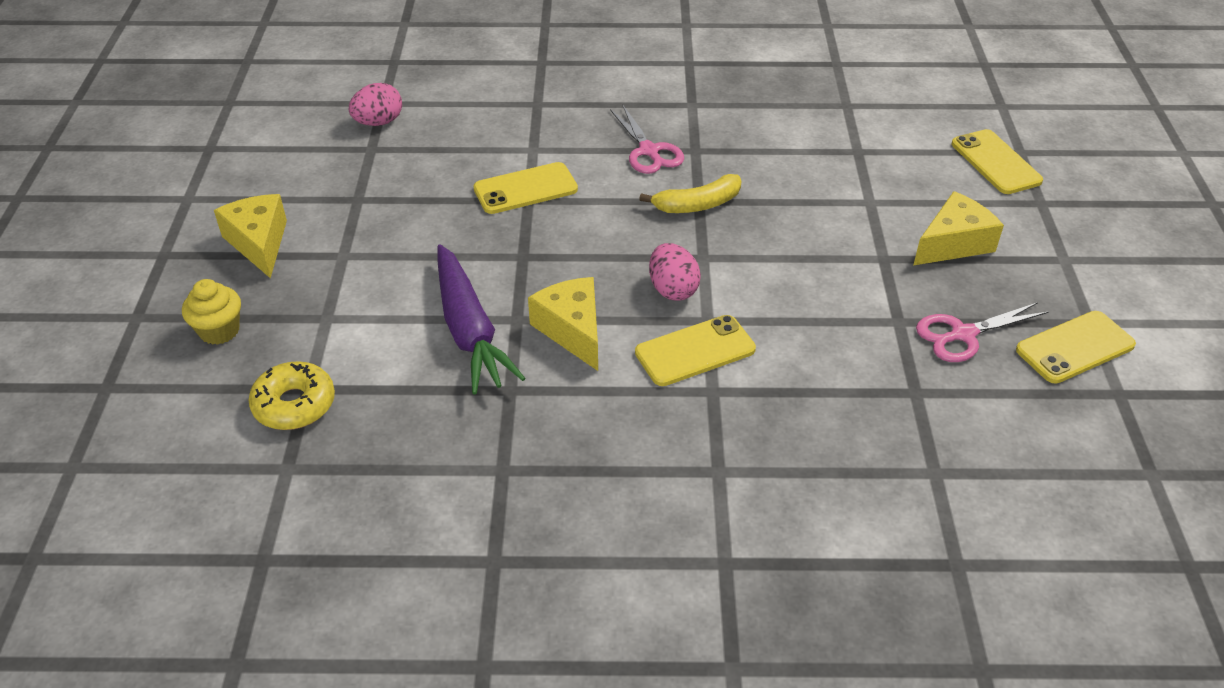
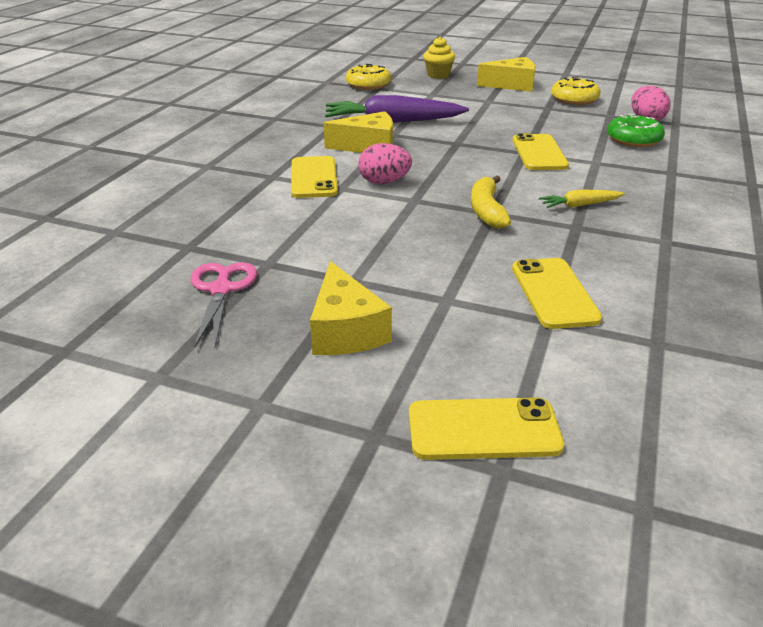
camera: 110 degrees right, 10 degrees down
pink scissors [610,106,684,174] -> yellow carrot [539,189,625,208]
yellow phone [1016,311,1136,384] -> yellow phone moved to [512,258,602,329]
none -> yellow donut [551,77,601,105]
none -> green donut [607,114,665,147]

